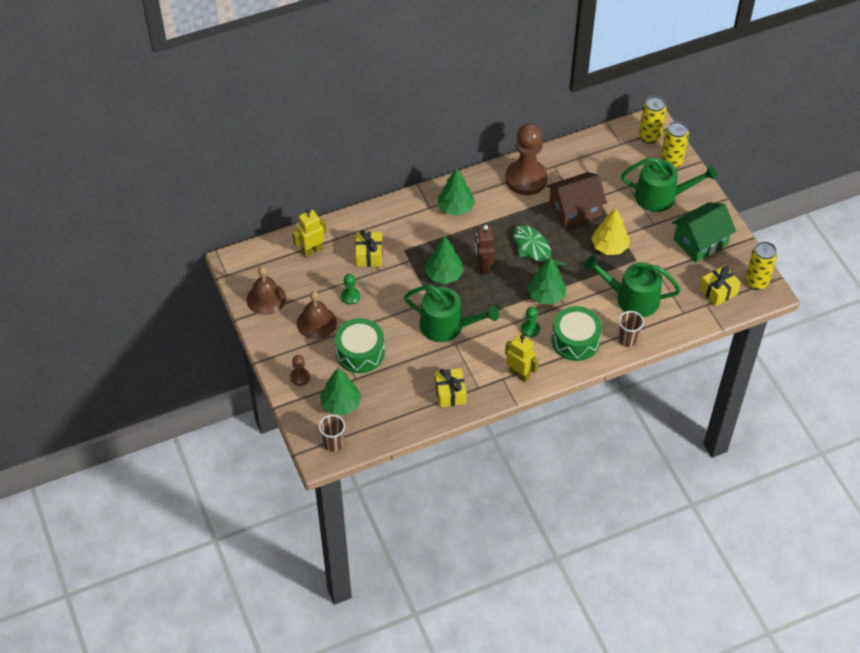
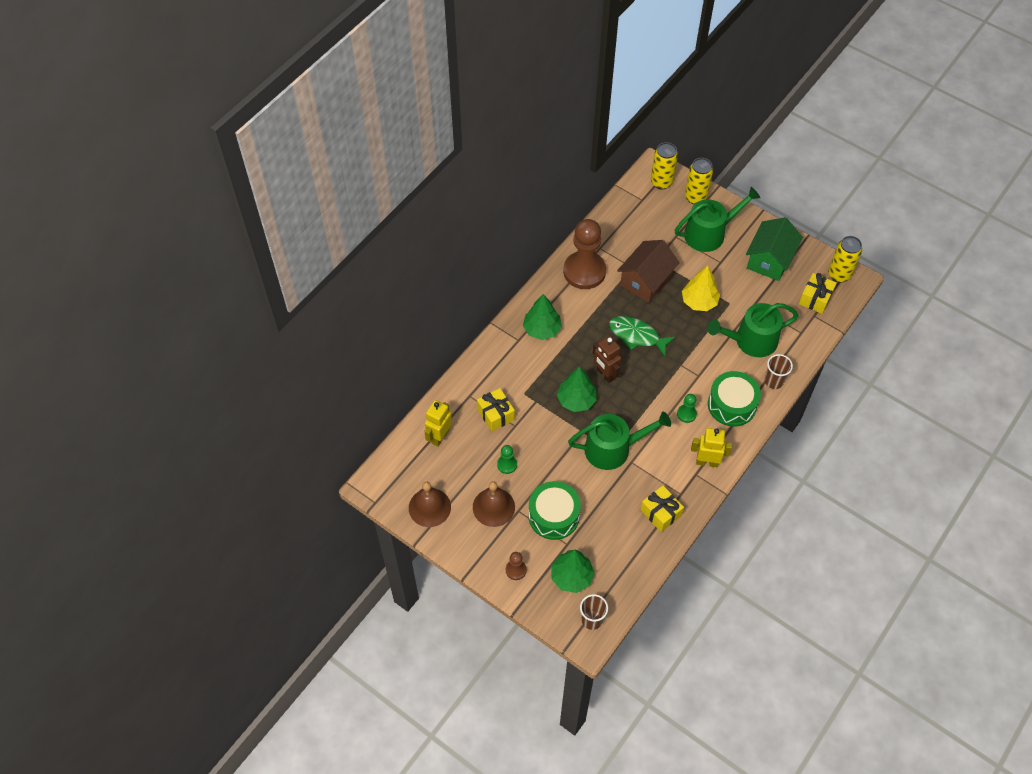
camera: 30 degrees left, 5 degrees up
green tree [528,257,567,304] -> none

